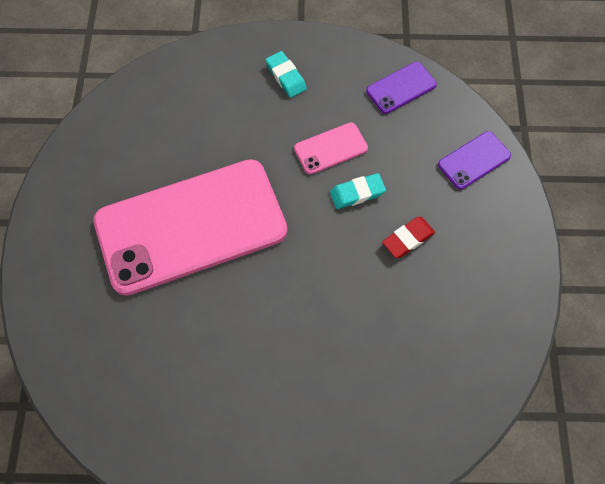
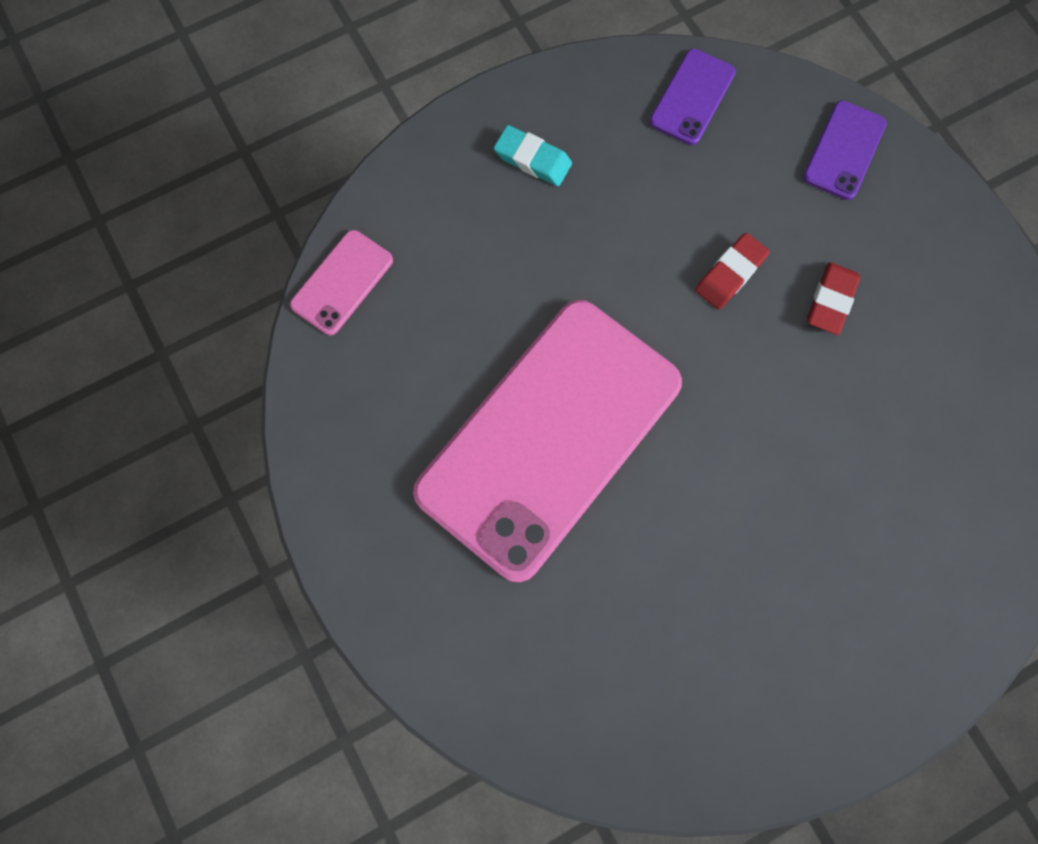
camera: 30 degrees left, 10 degrees up
pink phone [294,122,368,175] -> pink phone moved to [290,230,393,335]
turquoise eraser [330,173,386,209] -> red eraser [695,233,770,310]

